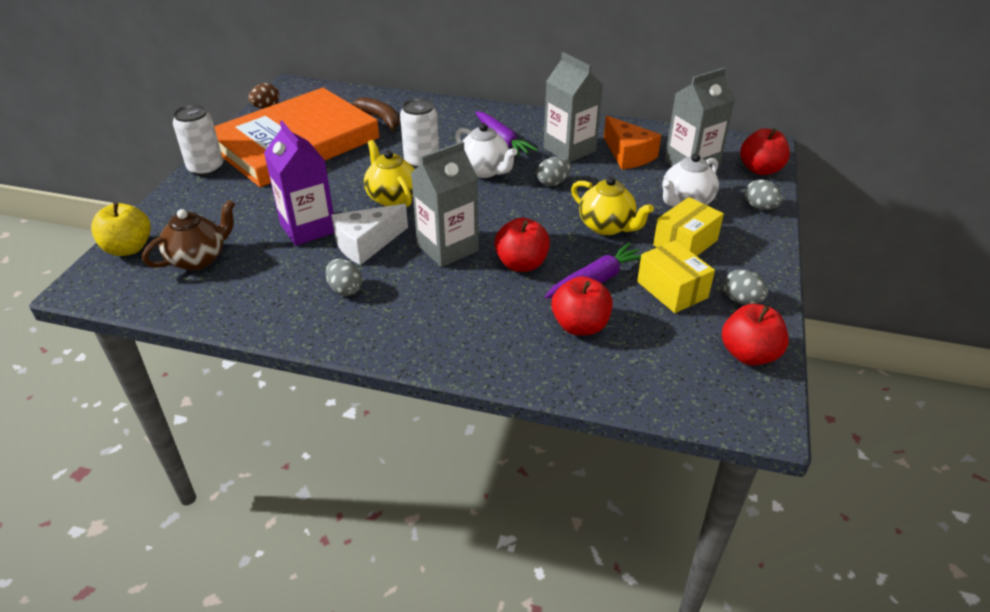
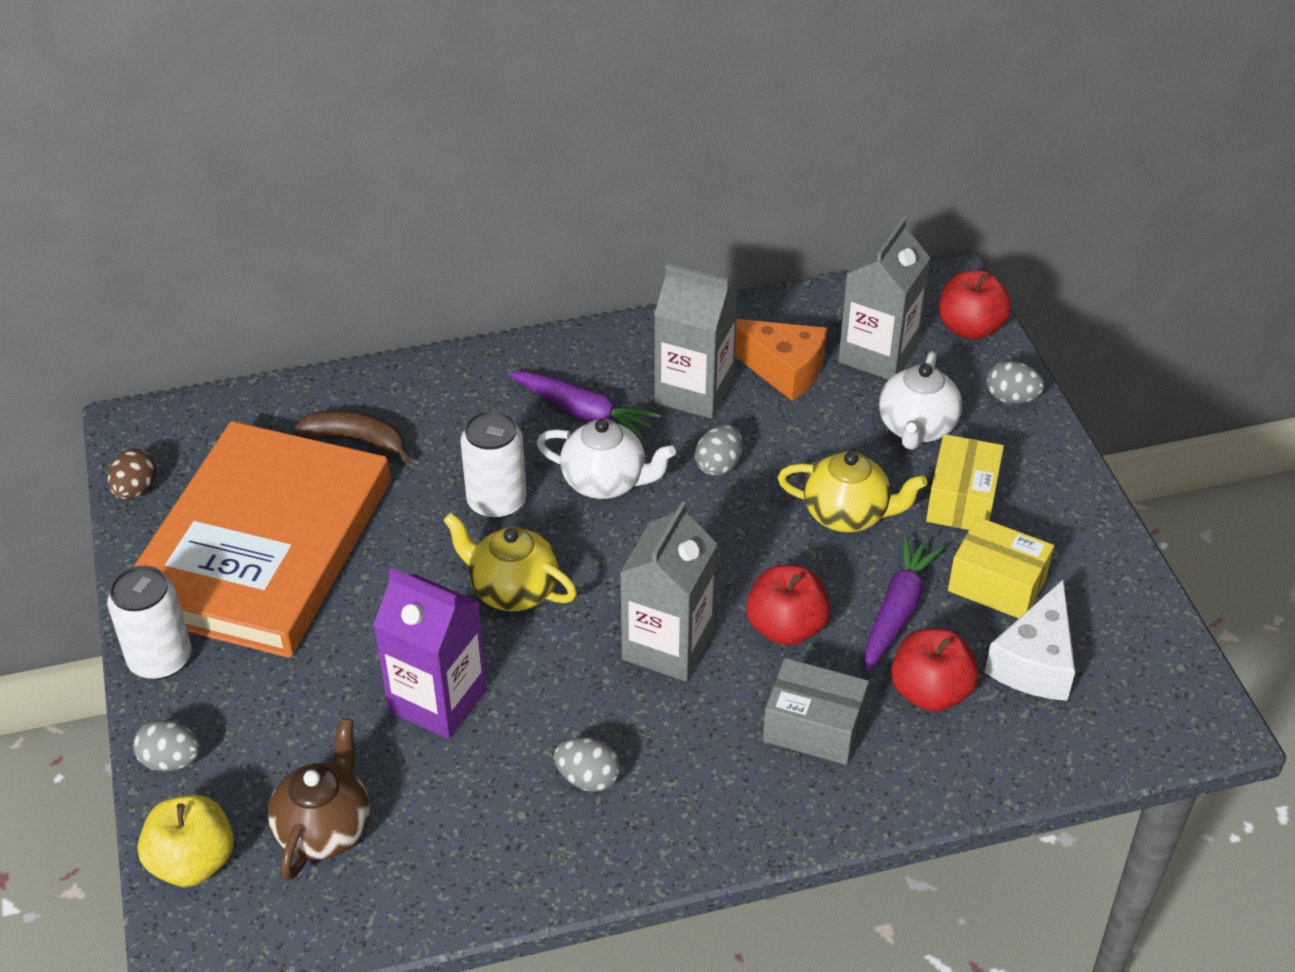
camera: 30 degrees left, 5 degrees up
white cheese [331,204,408,265] -> white cheese moved to [984,580,1075,701]
red apple [722,304,789,365] -> none
grey egg [723,269,768,304] -> grey egg moved to [133,719,200,771]
none -> grey box [763,658,869,765]

